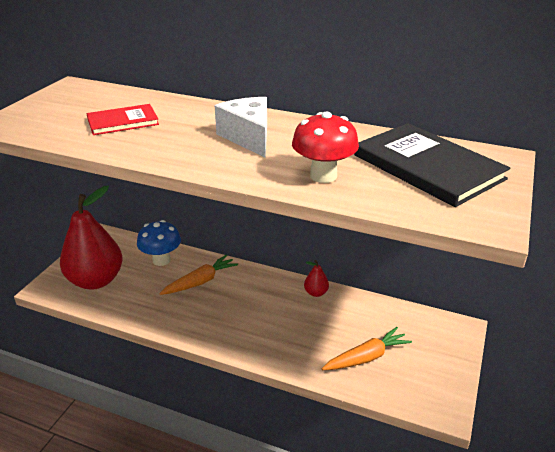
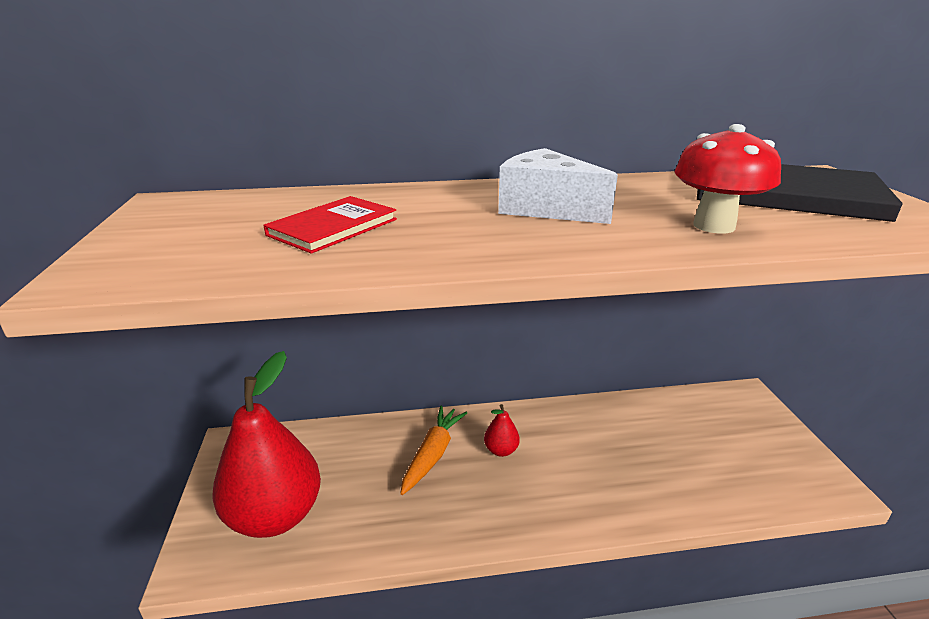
camera: 30 degrees left, 5 degrees down
blue mushroom [137,220,181,266] -> none
red pear [304,260,329,297] -> red pear moved to [484,404,520,457]
orange carrot [322,327,412,370] -> none

